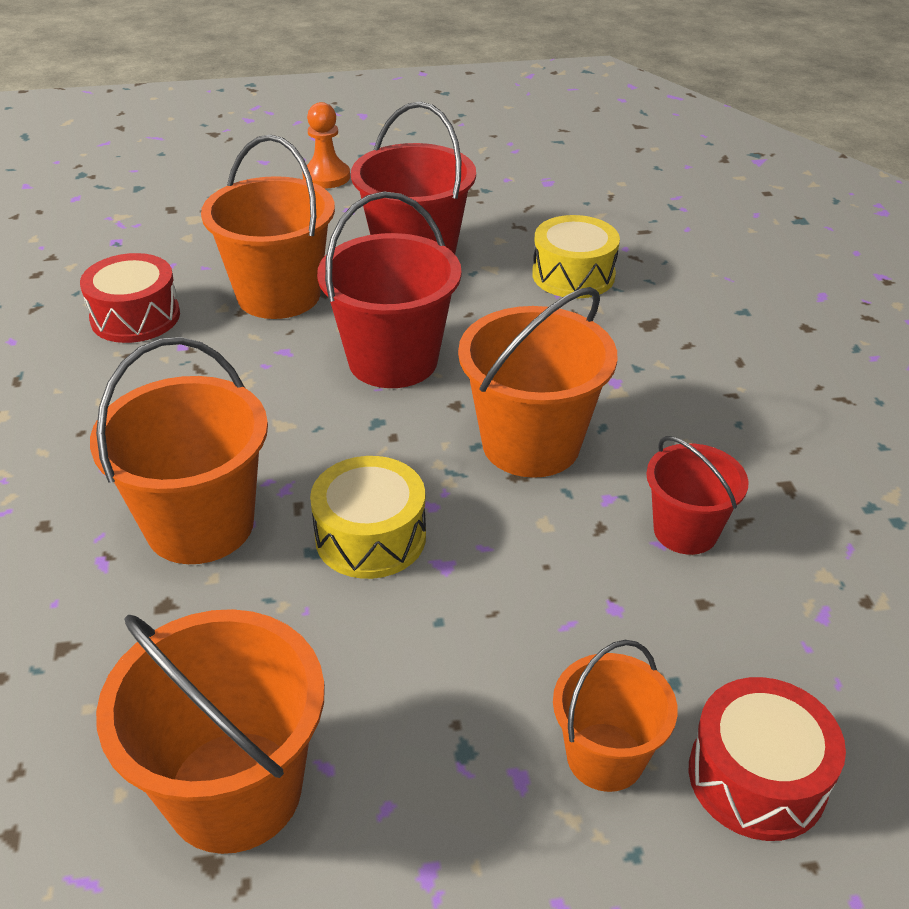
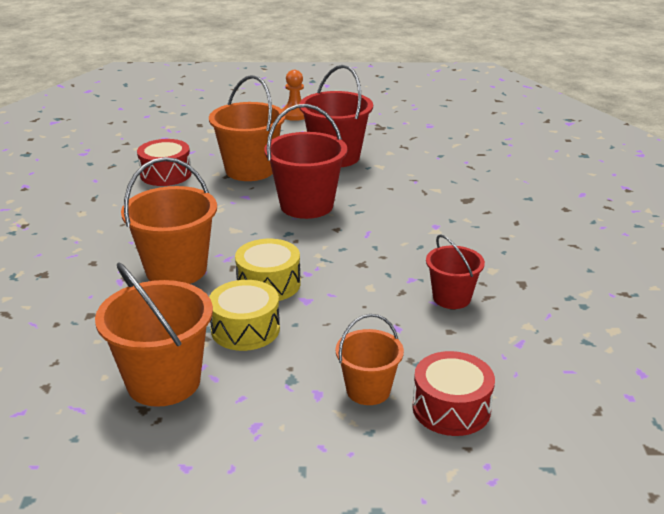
camera: 10 degrees right, 10 degrees down
orange bucket [458,287,617,478] -> none
yellow drum [532,215,620,298] -> yellow drum moved to [209,280,280,351]

